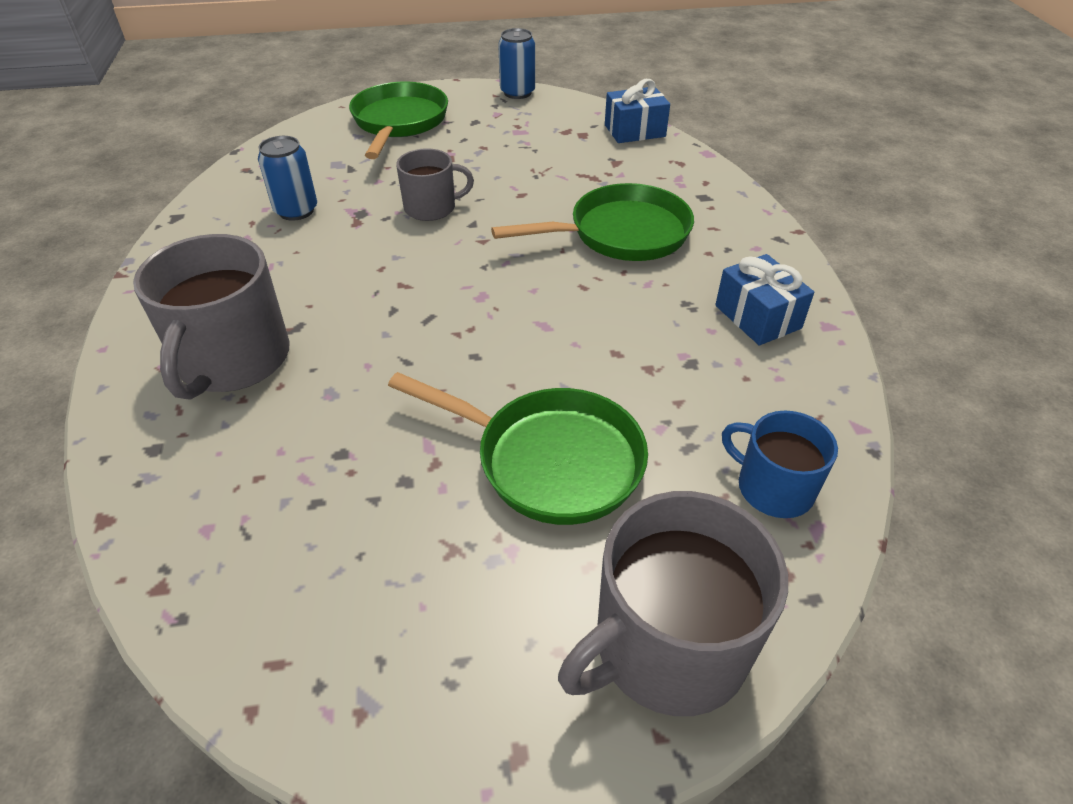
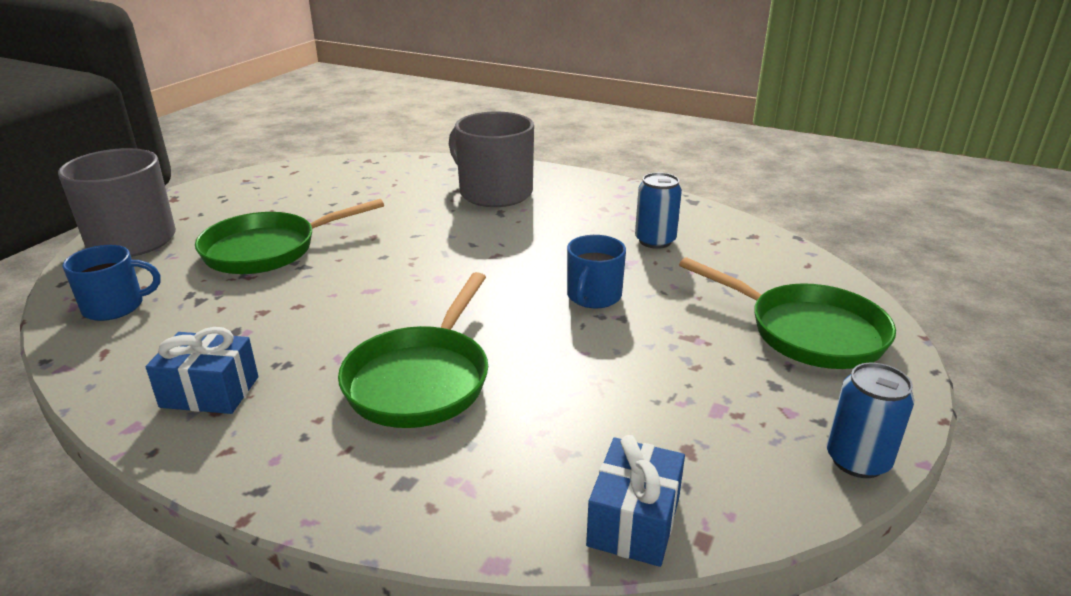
camera: 125 degrees right, 15 degrees down
grey mug [396,148,474,221] -> blue mug [567,235,626,308]

